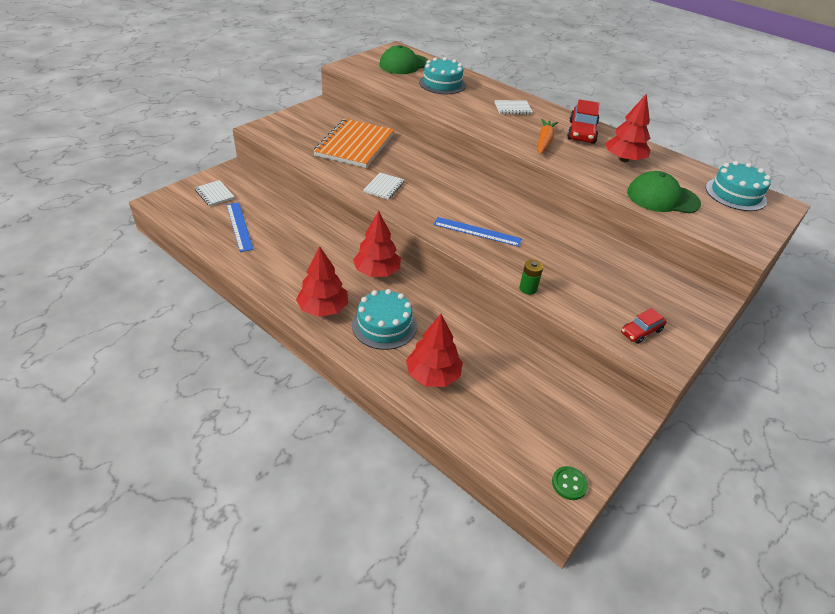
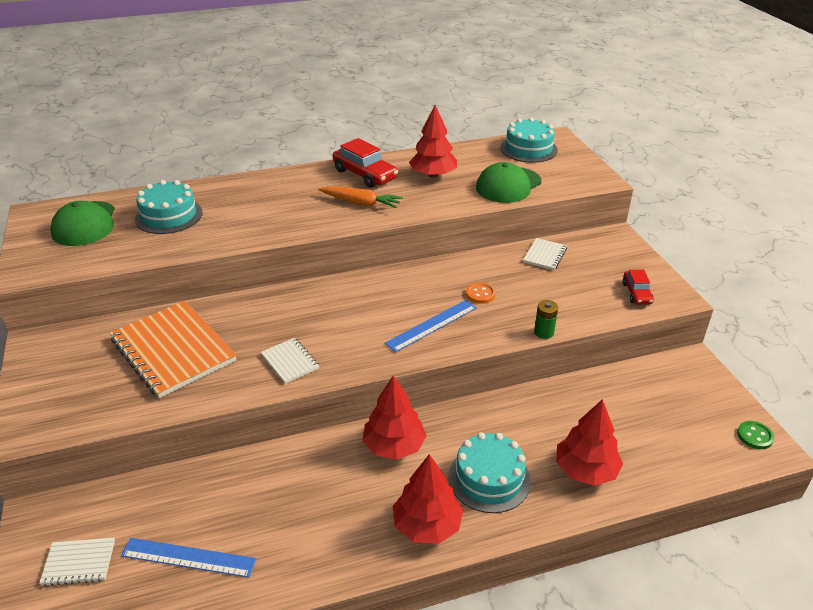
camera: 55 degrees left, 5 degrees down
white notebook [494,100,533,114] -> white notebook moved to [523,238,567,270]
orange carrot [537,119,558,154] -> orange carrot turned 150 degrees clockwise [318,186,403,208]
none -> orange button [466,282,496,304]

